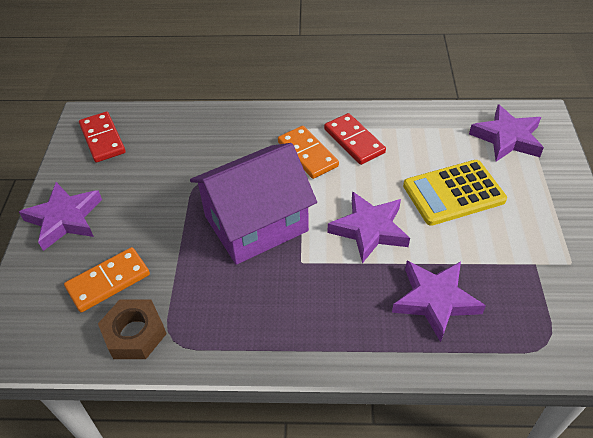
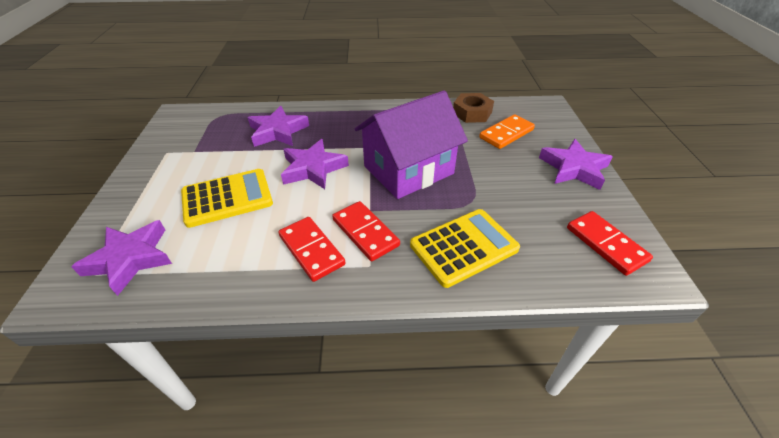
camera: 175 degrees right, 5 degrees down
orange domino [278,126,339,179] -> red domino [332,201,400,261]
none -> yellow calculator [410,209,520,288]

